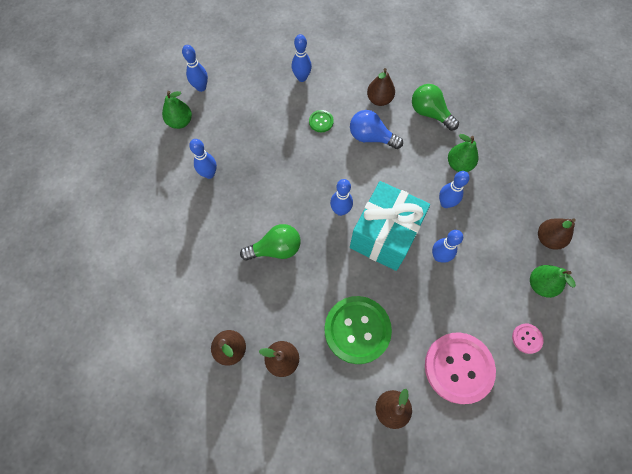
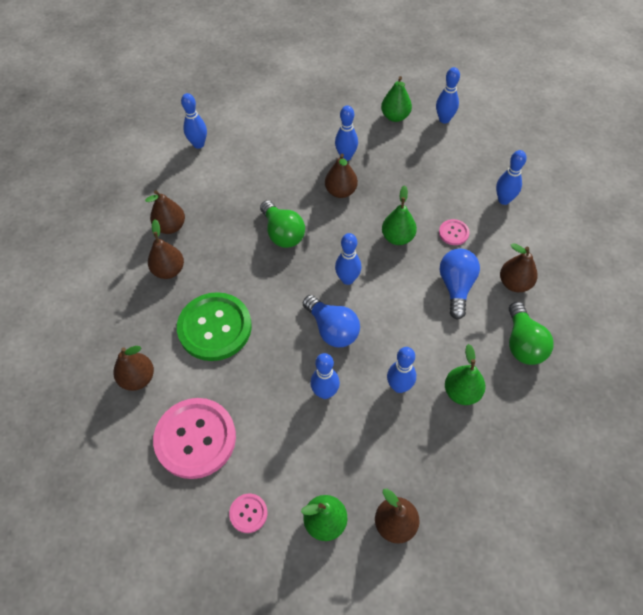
camera: 75 degrees right, 10 degrees down
green button [309,110,334,132] -> pink button [439,219,470,245]
turquoise gift [350,181,430,271] -> blue light bulb [303,295,360,347]
green light bulb [412,84,459,131] -> green light bulb turned 150 degrees clockwise [509,302,554,365]
none -> blue bowling pin [181,93,207,149]
none -> brown pear [325,154,358,198]
none -> green pear [382,185,417,245]

